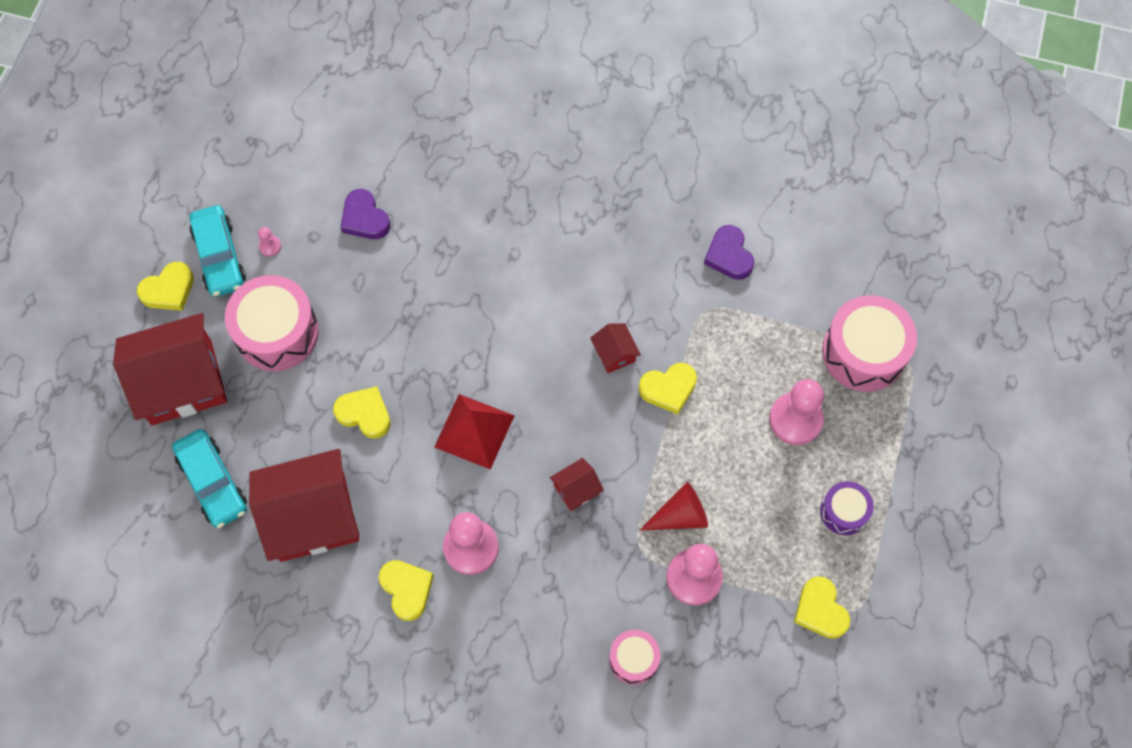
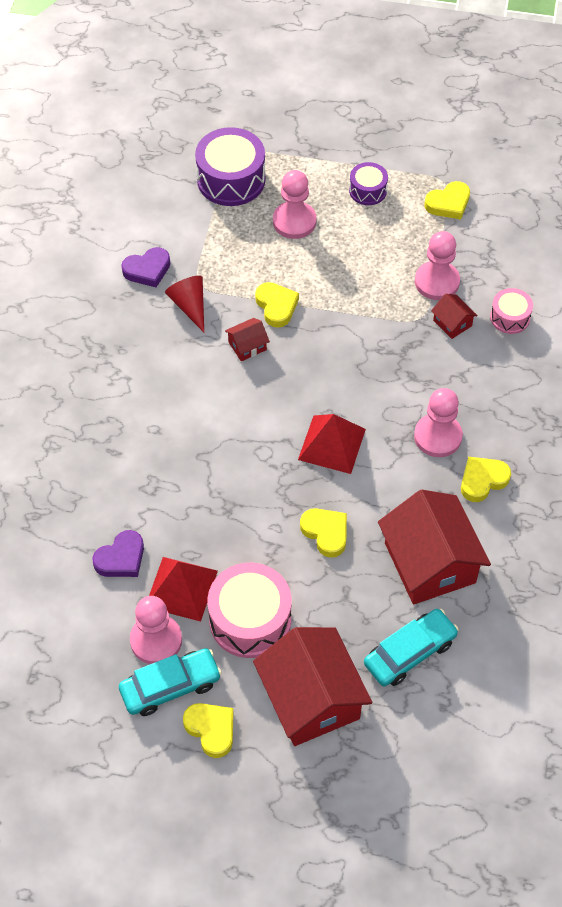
camera: 95 degrees left, 10 degrees down
pink pawn [258,227,281,256] -> pink pawn [130,596,182,664], size x2.32
yellow heart [333,386,391,439] -> yellow heart turned 120 degrees clockwise [300,508,347,558]
red house [550,458,604,511] -> red house moved to [431,294,478,339]
red cone [640,482,708,531] -> red cone moved to [165,276,204,332]
pink drum [822,295,917,392] -> purple drum [195,127,265,206]
none -> red pyramid [149,557,218,622]

